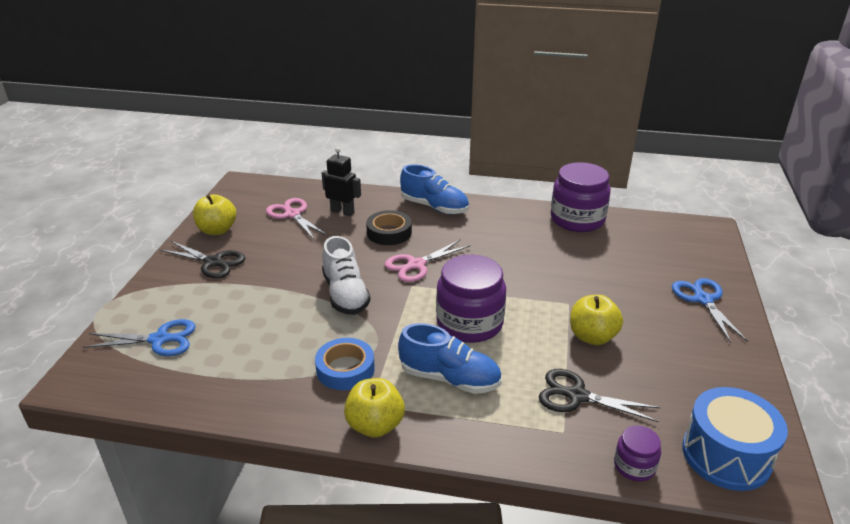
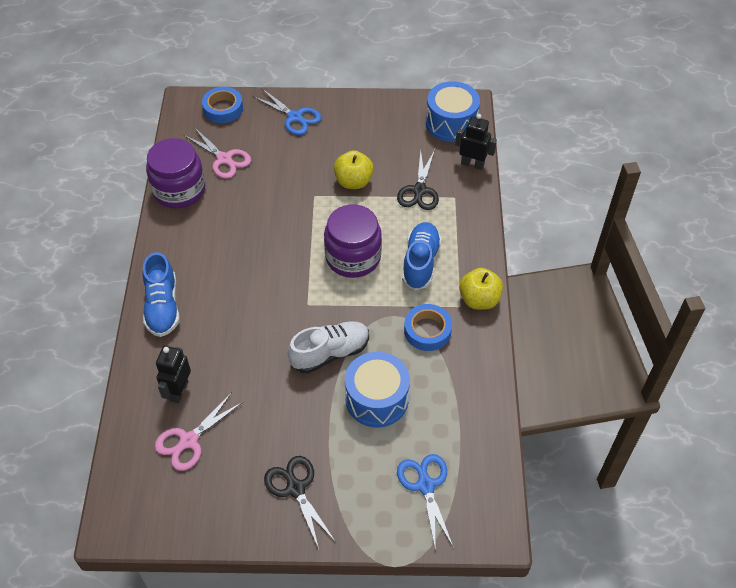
camera: 100 degrees left, 20 degrees up
black scissors [160,241,245,278] -> black scissors turned 45 degrees counterclockwise [264,456,336,549]
yellow apple [193,194,236,235] -> none
black tape [366,210,412,245] -> none
pink scissors [385,240,470,282] -> pink scissors moved to [184,127,251,179]
blue shoe [400,164,469,214] -> blue shoe turned 150 degrees clockwise [143,252,180,337]
purple jar [614,425,661,481] -> black robot [455,114,497,170]
blue scissors [672,278,748,343] -> blue scissors turned 120 degrees counterclockwise [253,89,321,135]
none -> blue tape [202,87,243,123]
none -> blue drum [345,352,410,428]

